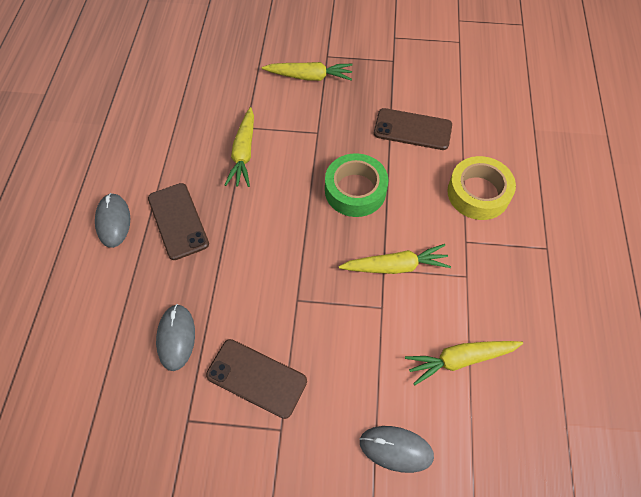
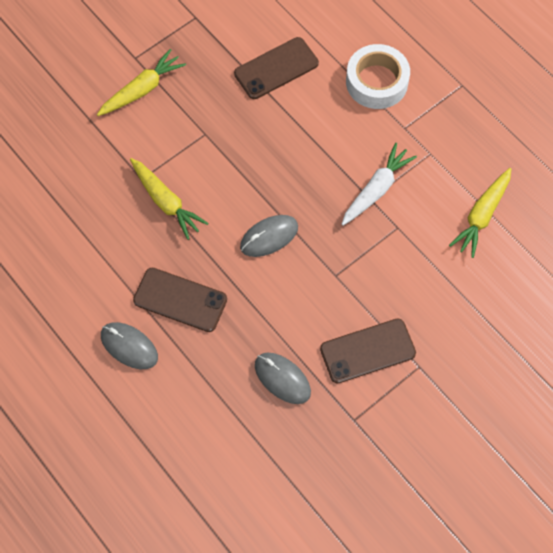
camera: 45 degrees left, 5 degrees up
green tape [325,153,388,217] -> none
yellow carrot [339,244,451,274] -> white carrot [341,143,417,226]
grey mouse [360,426,434,473] -> grey mouse moved to [240,215,298,257]
yellow tape [447,156,516,220] -> white tape [346,44,410,109]

